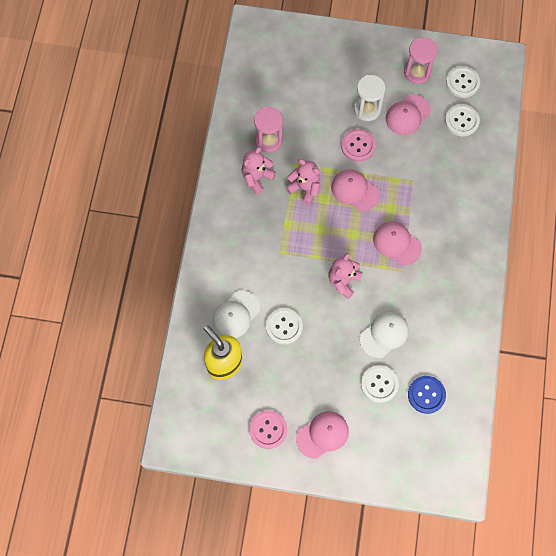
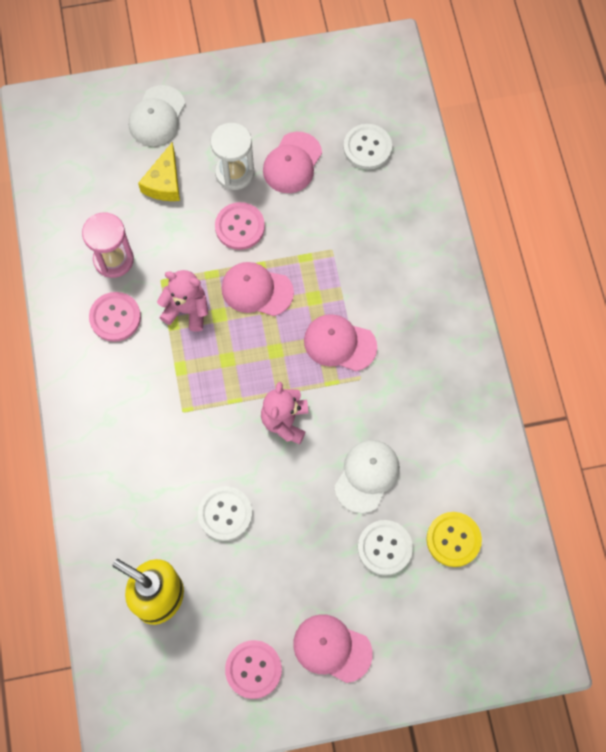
camera: 20 degrees left, 0 degrees up
white cap [212,291,260,338] -> white cap moved to [129,85,185,146]
pink teddy bear [242,147,276,195] -> pink button [89,292,141,342]
pink cap [296,411,349,459] -> pink cap turned 105 degrees counterclockwise [293,614,373,683]
pink hourglass [404,37,438,84] -> none
blue button [408,376,446,414] -> yellow button [426,512,482,567]
white button [446,66,480,98] -> none
none -> yellow cheese [138,142,180,201]

